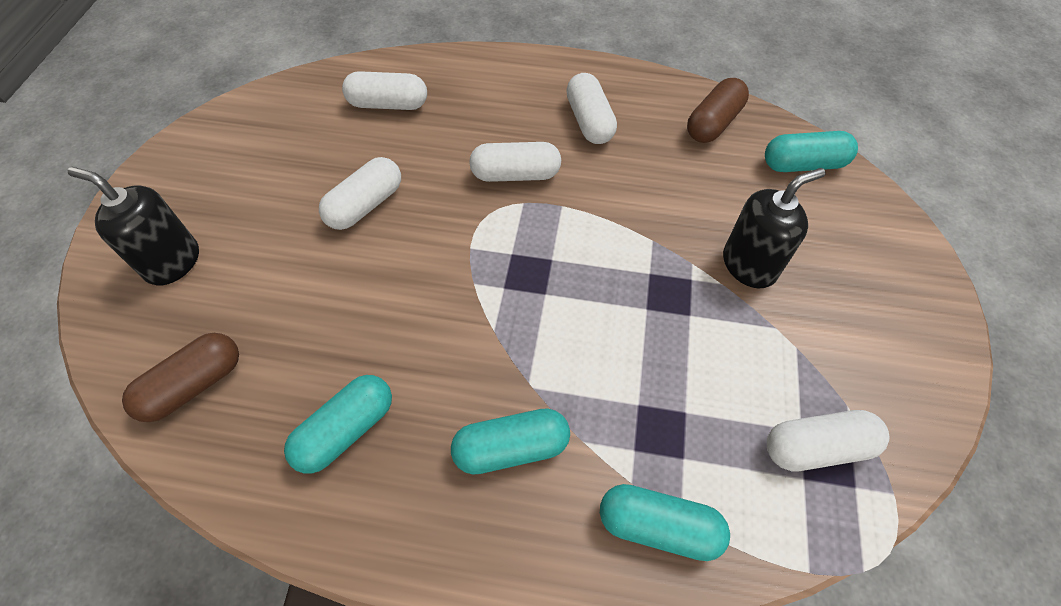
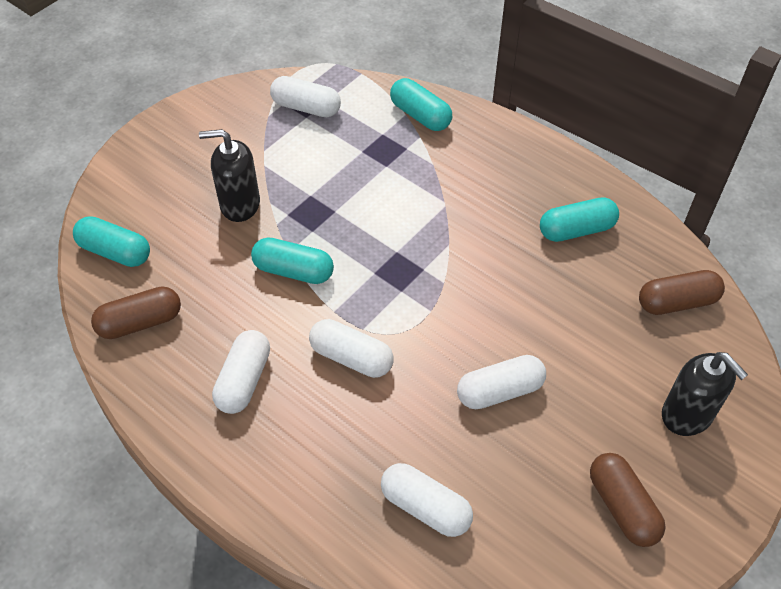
camera: 150 degrees left, 5 degrees down
turquoise capsule [451,408,570,475] -> turquoise capsule moved to [251,237,334,284]
none -> brown capsule [590,453,666,547]

